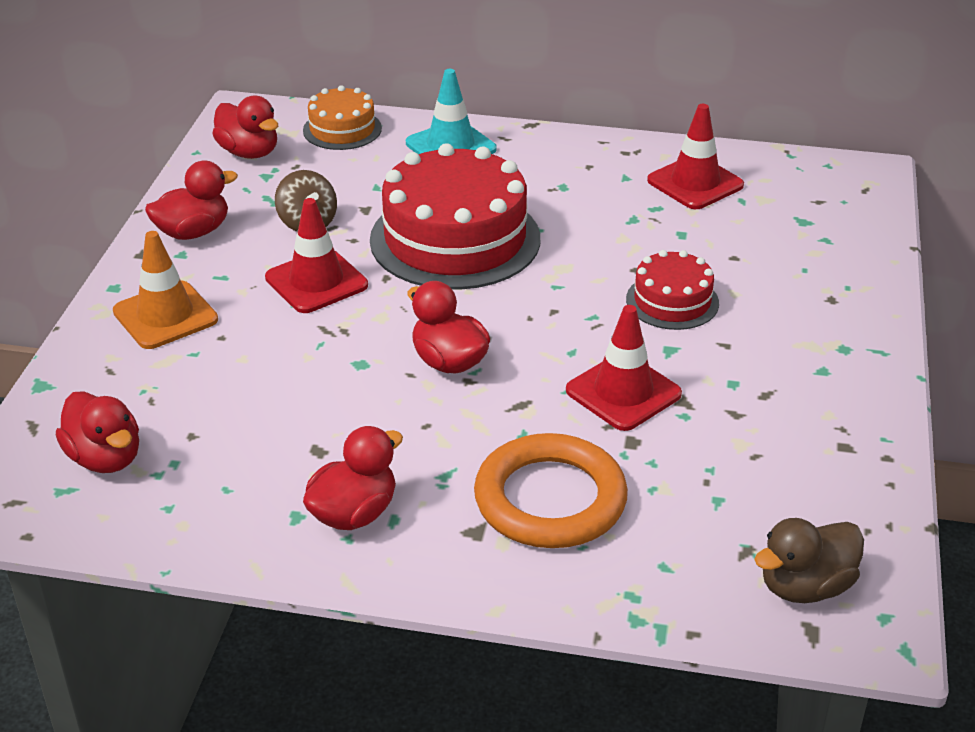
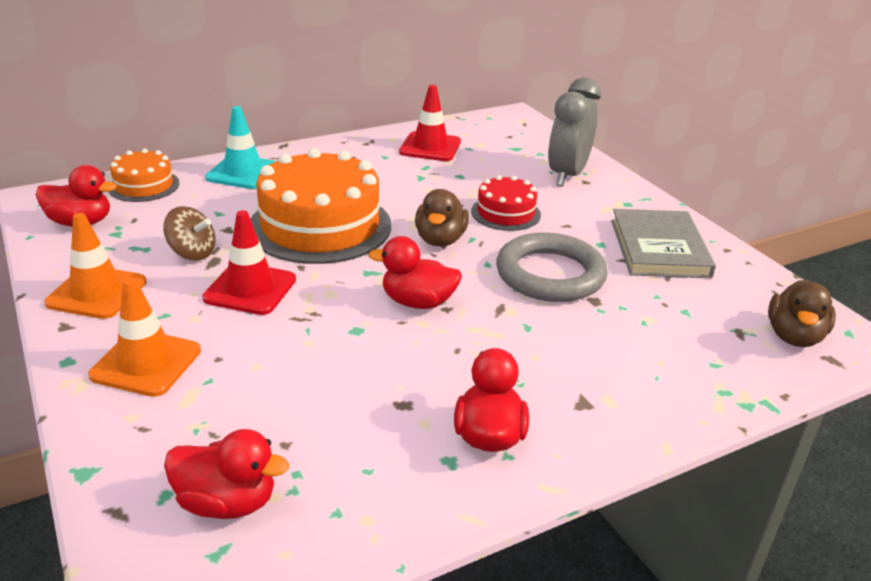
camera: 40 degrees left, 5 degrees down
red duck [145,161,238,240] -> orange traffic cone [44,213,147,319]
red cake [370,143,540,290] -> orange cake [251,148,391,264]
orange ring [474,433,628,548] -> none
red traffic cone [566,305,682,431] -> grey ring [496,233,608,302]
none -> brown duck [415,189,469,246]
none -> grey clock [548,77,601,186]
none -> grey book [611,209,716,278]

